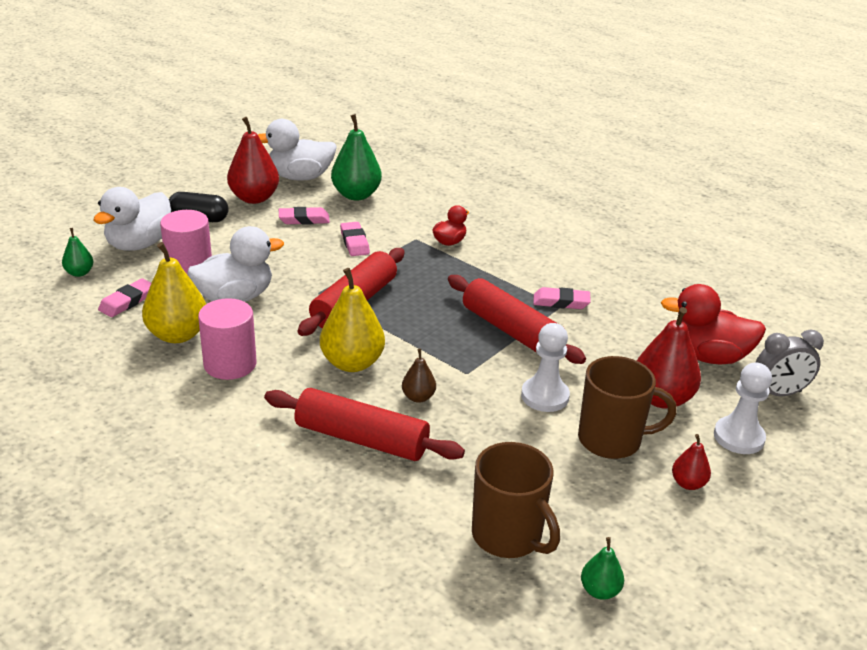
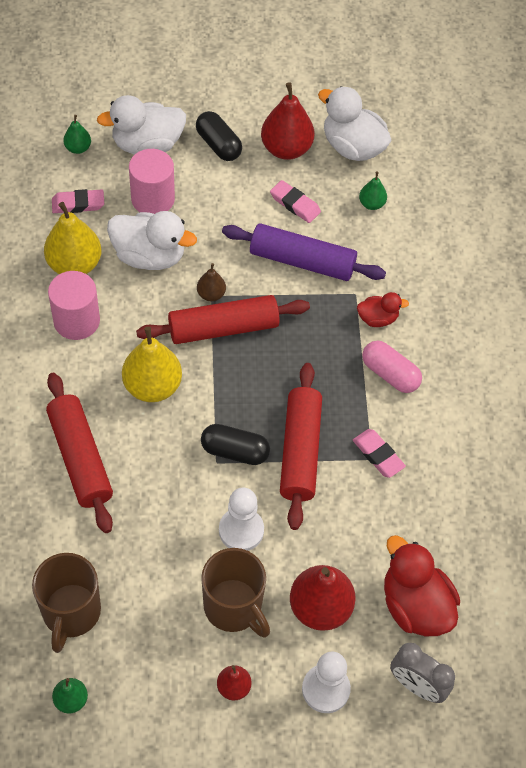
camera: 45 degrees right, 25 degrees up
green pear [331,114,382,200] -> green pear [359,172,387,210], size x0.51
pink eraser [340,222,370,256] -> purple rolling pin [222,223,386,281]
brown pear [402,349,436,403] -> brown pear moved to [197,263,226,301]
none -> black capsule [201,424,270,465]
none -> pink capsule [362,341,422,393]

